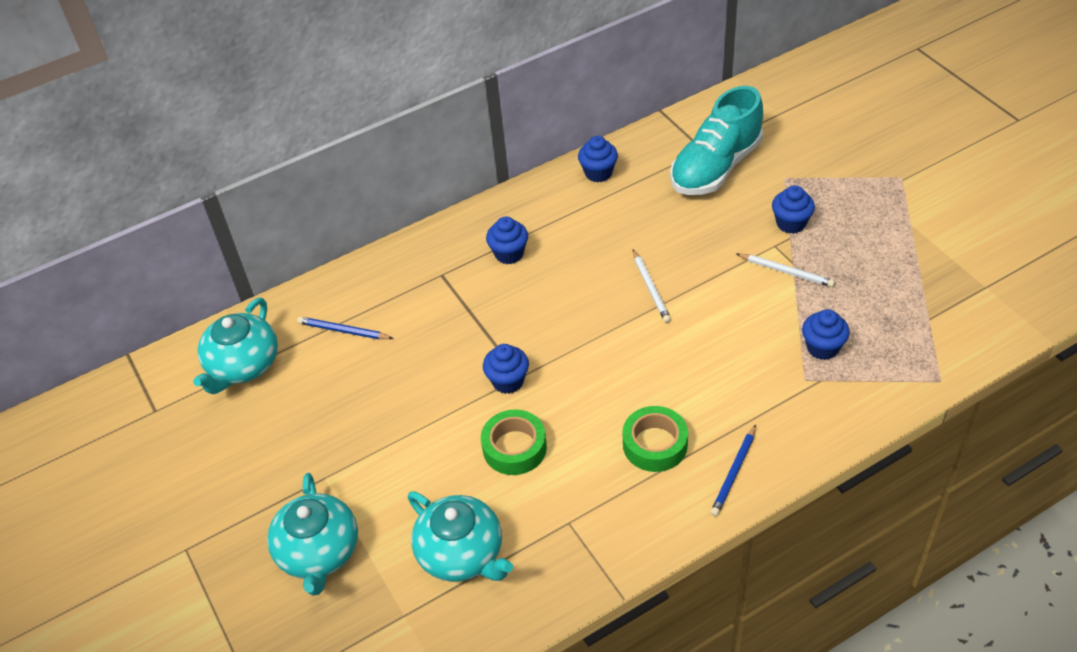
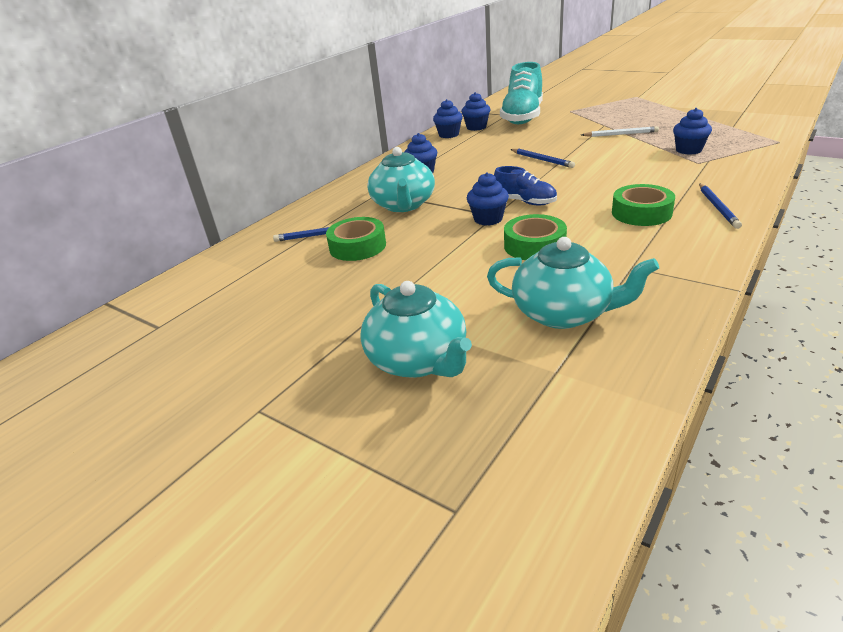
camera: 25 degrees left, 15 degrees down
turquoise teapot [193,298,278,394] -> turquoise teapot moved to [367,147,435,212]
white pencil [633,250,671,323] -> blue pencil [510,149,575,168]
blue cupcake [772,185,815,234] -> blue cupcake moved to [461,92,490,131]
none -> green tape [326,217,386,261]
none -> blue shoe [494,166,557,205]

